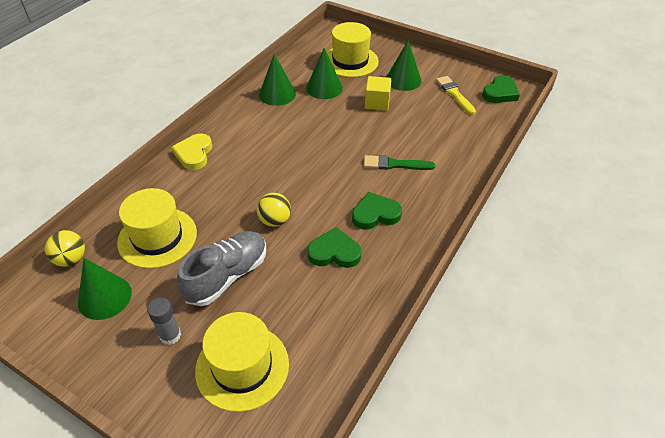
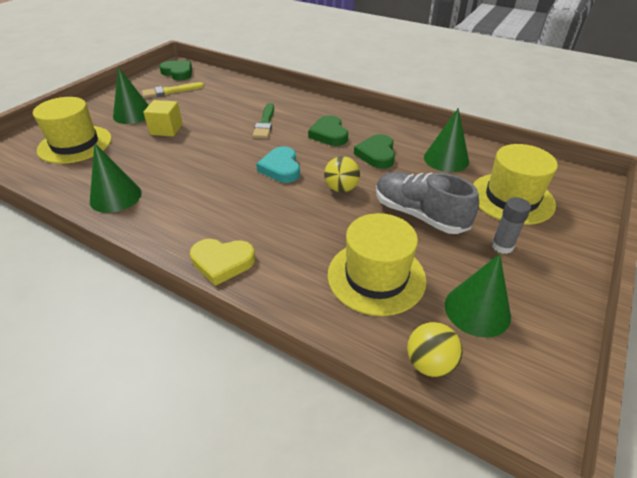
camera: 90 degrees left, 5 degrees down
green cone [306,48,343,99] -> green cone moved to [424,108,469,172]
none -> turquoise heart [256,147,300,183]

